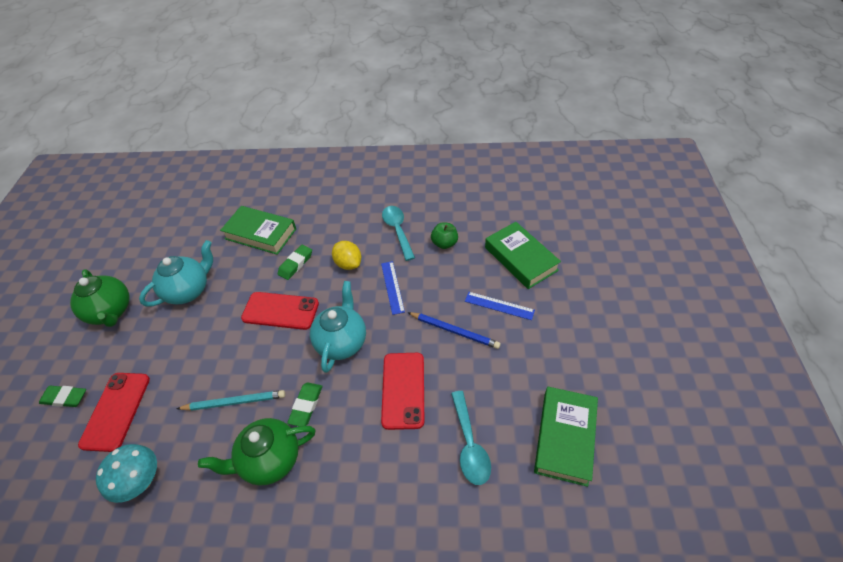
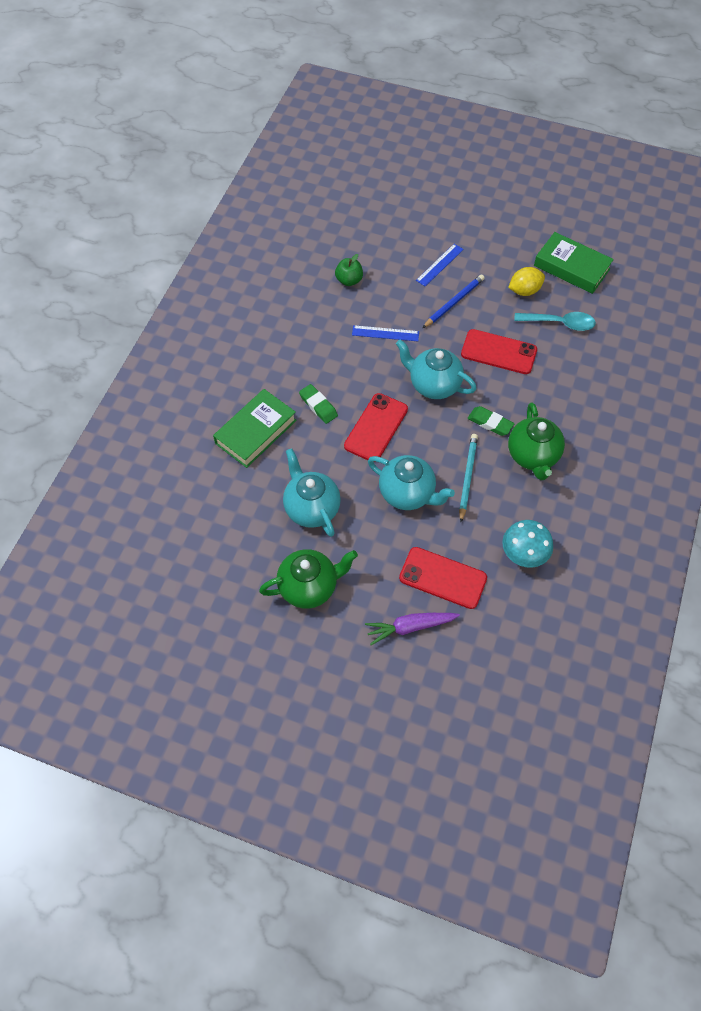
camera: 75 degrees left, 10 degrees up
green eraser [39,386,86,407] -> purple carrot [365,613,460,645]
yellow lemon [332,241,361,270] -> yellow lemon moved to [508,267,545,296]
turquoise spoon [382,206,415,261] -> none
green book [485,222,561,289] -> none
none -> turquoise teapot [368,455,455,510]

